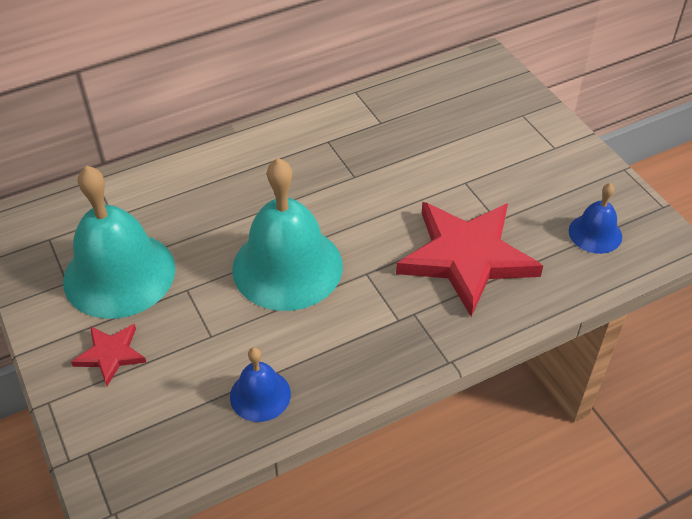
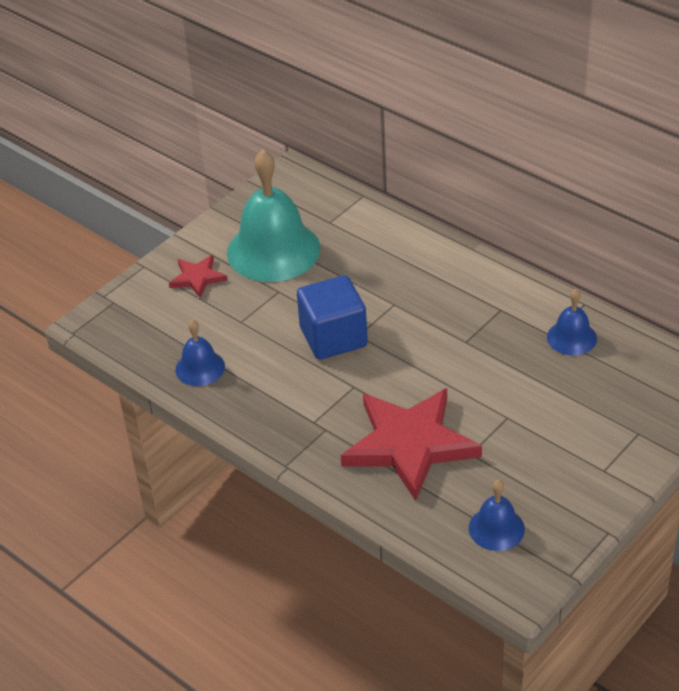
camera: 70 degrees right, 5 degrees down
turquoise bell [232,158,343,311] -> blue cube [297,275,368,360]
none -> blue bell [547,289,597,355]

